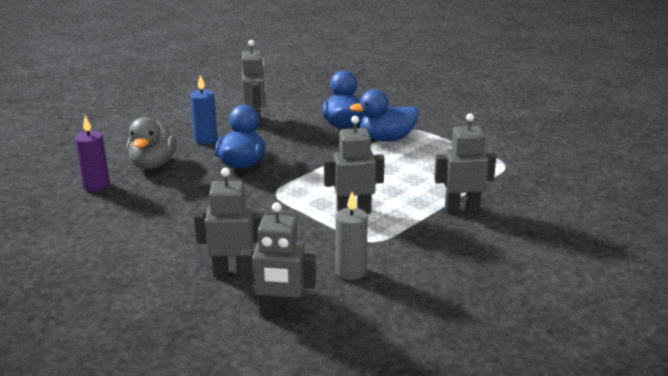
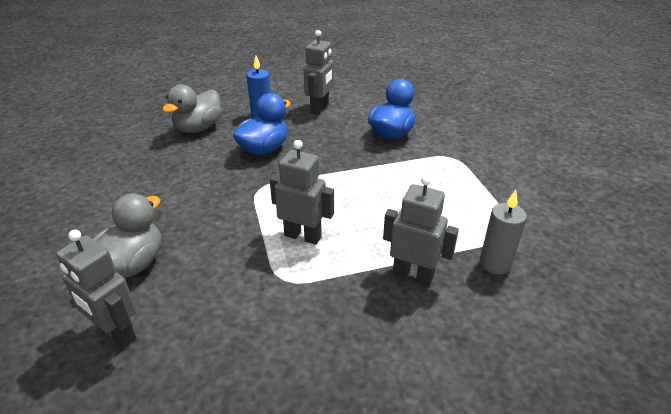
camera: 30 degrees right, 10 degrees up
purple candle [75,115,110,192] -> none
grey robot [194,168,264,277] -> grey duck [93,193,161,278]
grey candle [336,192,368,280] -> grey candle moved to [480,190,527,275]
blue duck [350,89,419,142] -> none

